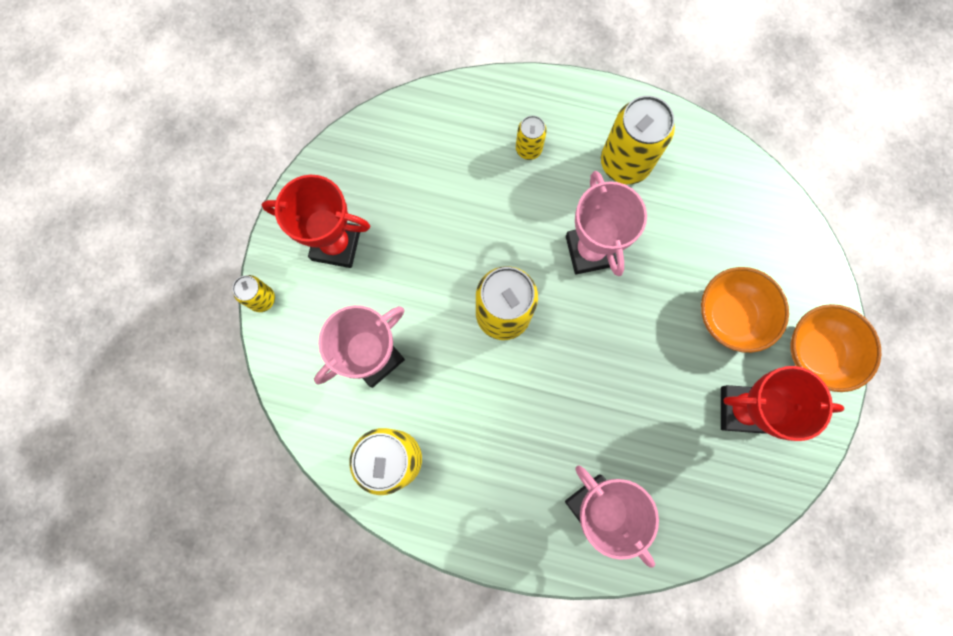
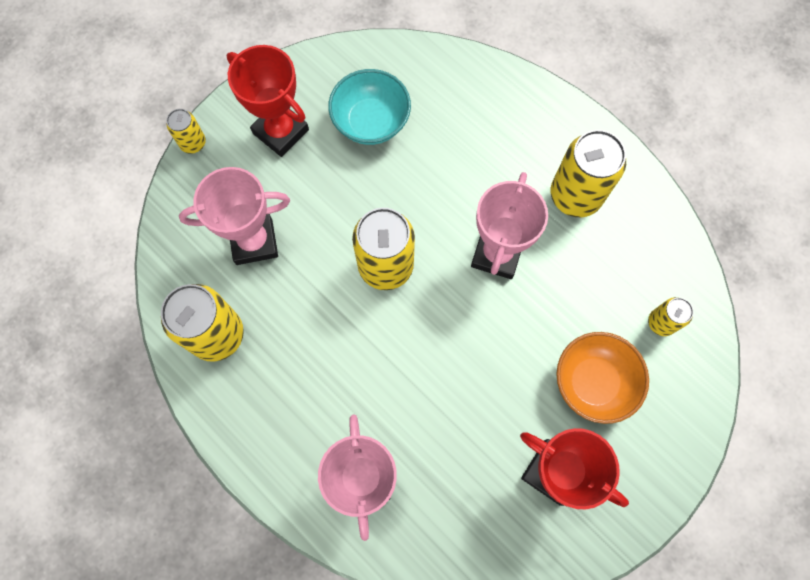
camera: 30 degrees right, 5 degrees down
yellow can [516,116,547,160] -> yellow can moved to [648,297,694,336]
orange bowl [791,304,881,392] -> none
none -> turquoise bowl [328,69,411,145]

